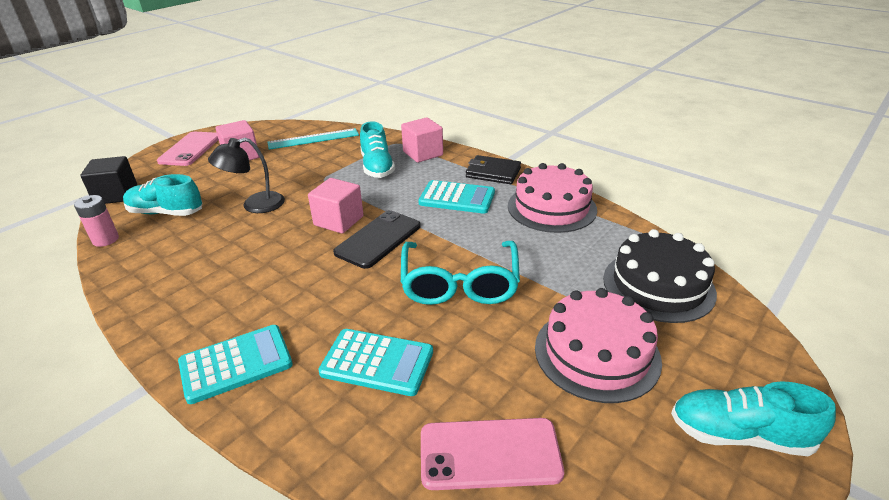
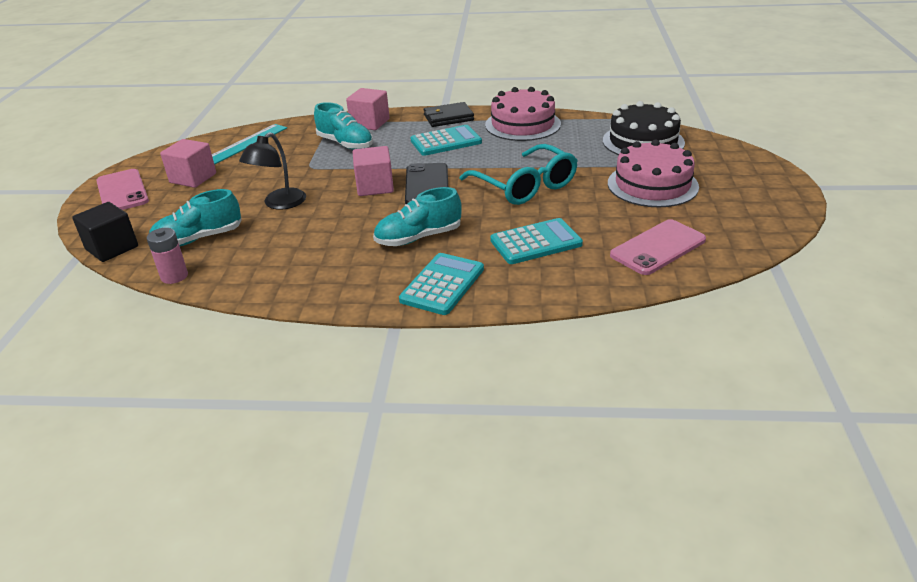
camera: 35 degrees left, 0 degrees up
turquoise shoe [671,381,836,456] -> turquoise shoe moved to [373,187,462,246]

